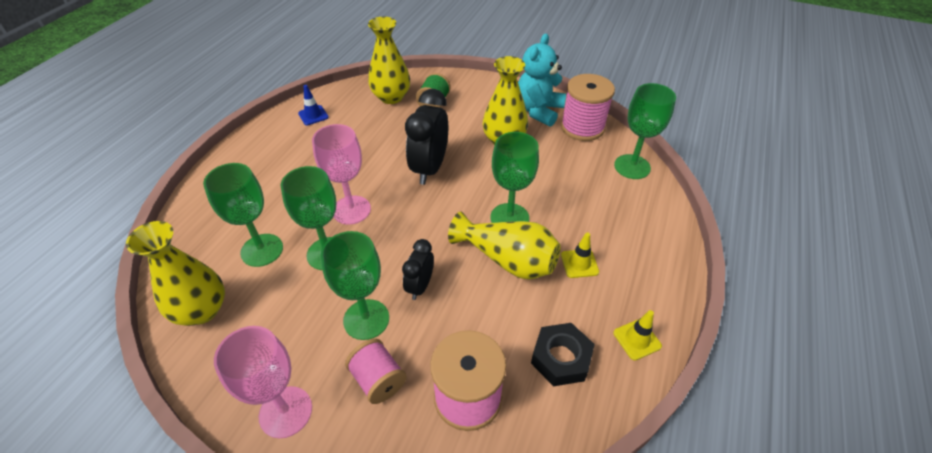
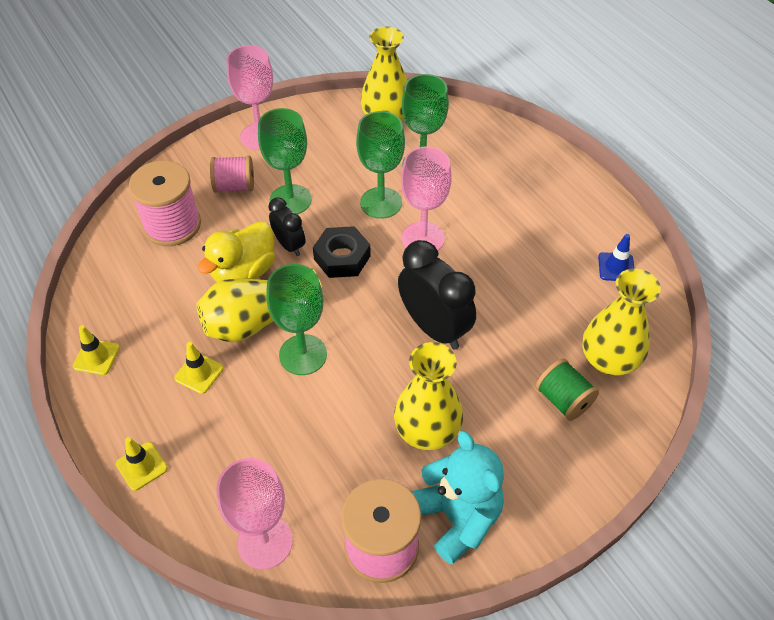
camera: 125 degrees right, 5 degrees up
black nut [531,323,595,386] -> black nut moved to [313,226,371,278]
green goblet [614,83,676,179] -> pink goblet [216,458,293,569]
none -> yellow traffic cone [116,437,168,491]
none -> yellow duck [198,221,275,283]

